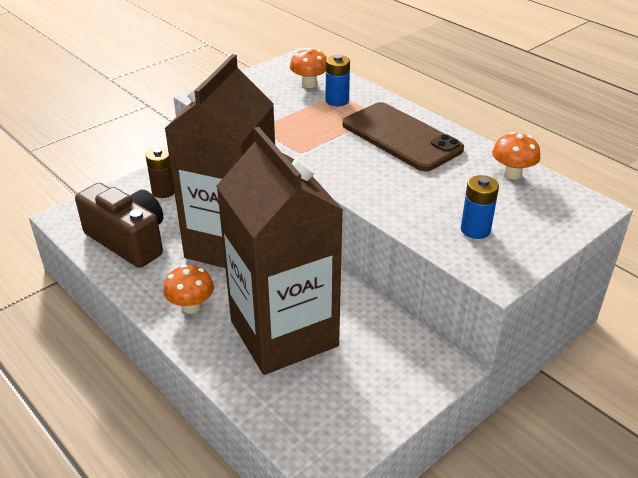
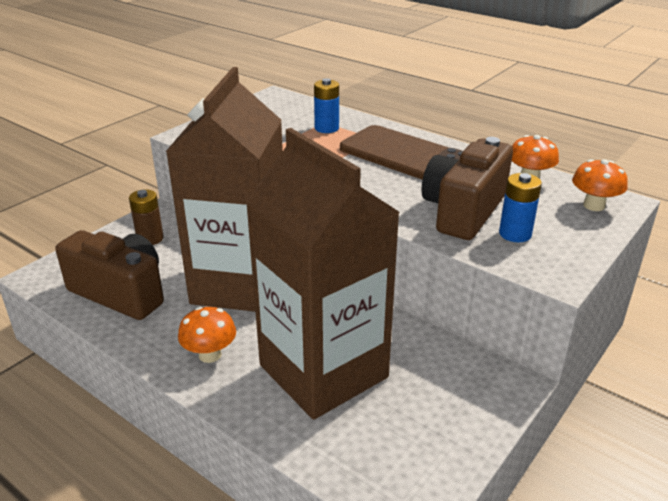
camera: 10 degrees left, 5 degrees down
orange mushroom [290,48,327,88] -> orange mushroom moved to [572,159,628,211]
none -> brown camera [422,137,513,240]

